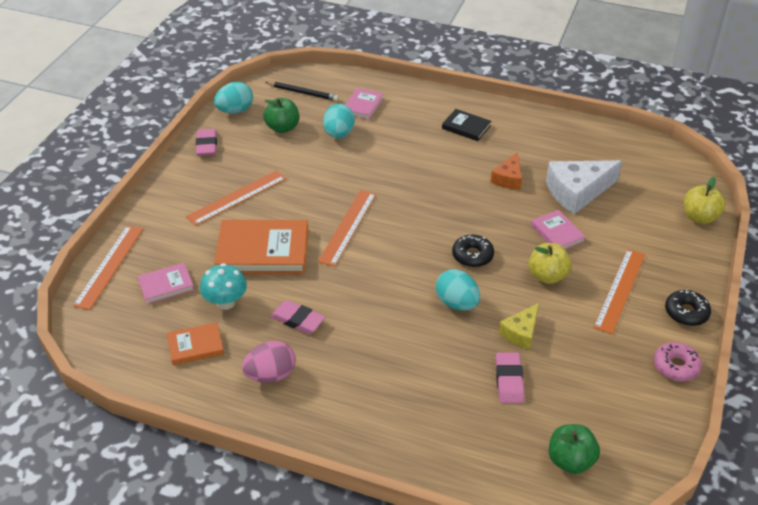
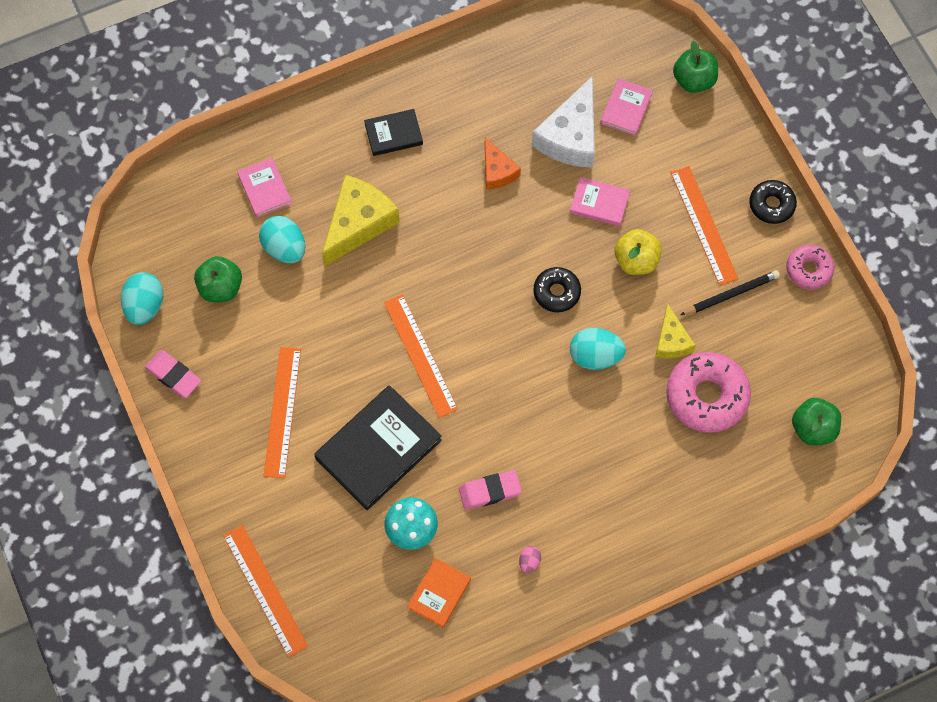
camera: 45 degrees left, 25 degrees up
pink book [137,263,194,304] -> pink book moved to [600,78,653,136]
orange book [214,220,308,274] -> black book [314,385,442,510]
pink egg [242,341,296,383] -> pink egg [519,546,541,573], size x0.49
black pencil [265,82,339,101] -> black pencil moved to [680,270,780,315]
pink eraser [496,352,524,403] -> pink donut [666,352,751,433]
yellow apple [684,177,725,224] -> green apple [673,41,718,93]
none -> yellow cheese [322,175,400,267]

